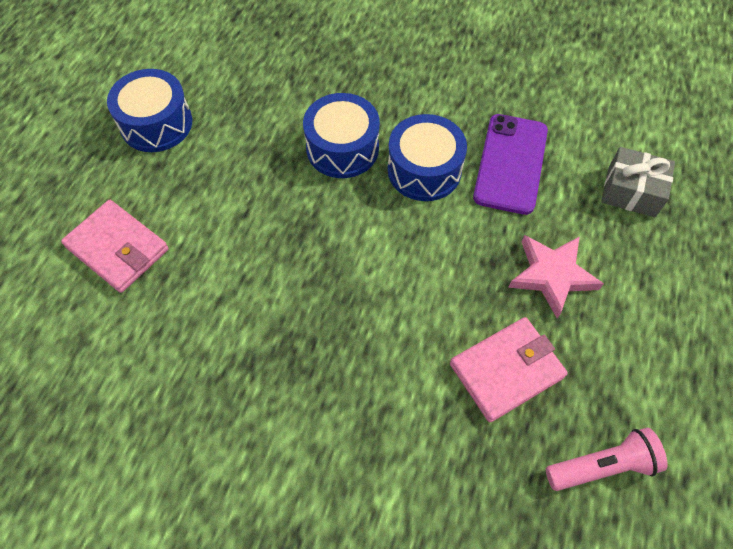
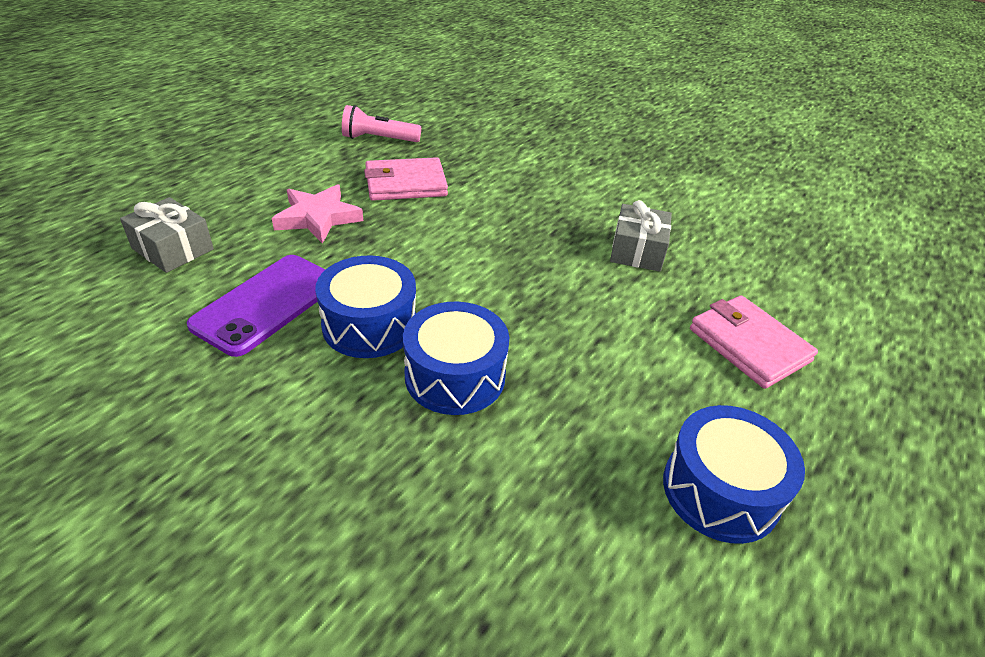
camera: 165 degrees left, 20 degrees down
none -> grey gift [610,200,672,272]

